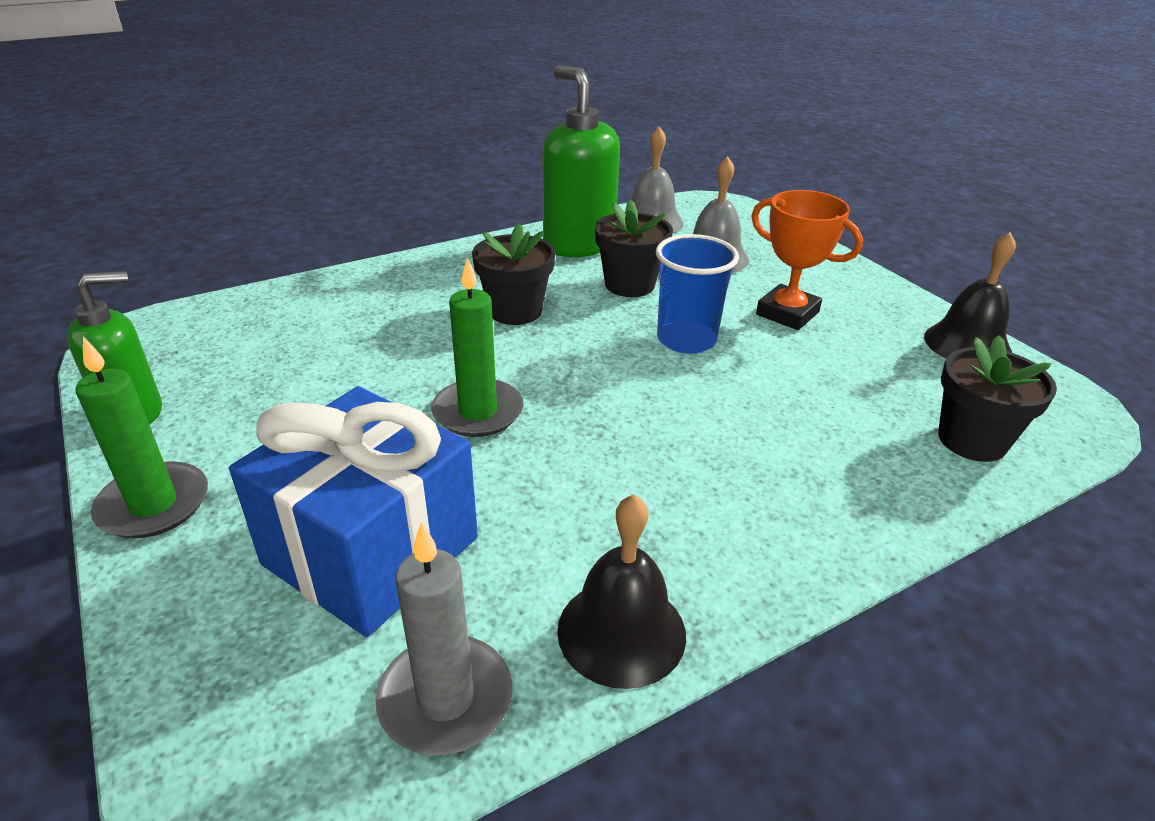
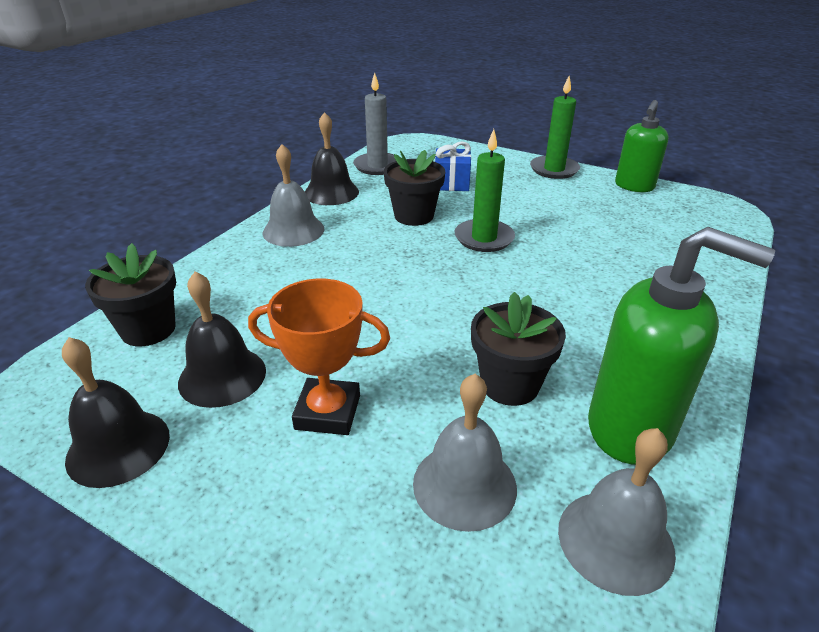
camera: 150 degrees right, 0 degrees up
blue gift [229,386,478,637] -> blue gift [435,141,471,191], size x0.50
black flower pot [472,223,555,325] -> black flower pot moved to [384,150,445,226]
blue cup [656,234,739,354] -> none
none -> black bell [178,271,266,408]
none -> grey bell [263,144,324,247]

